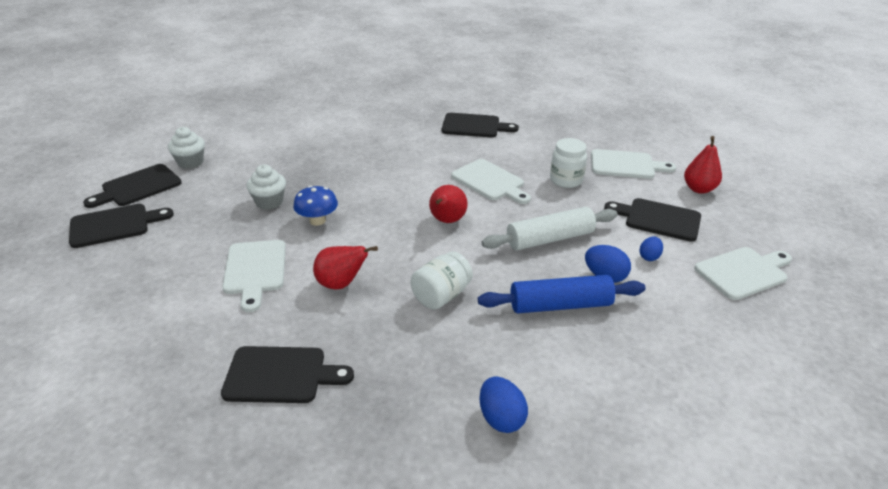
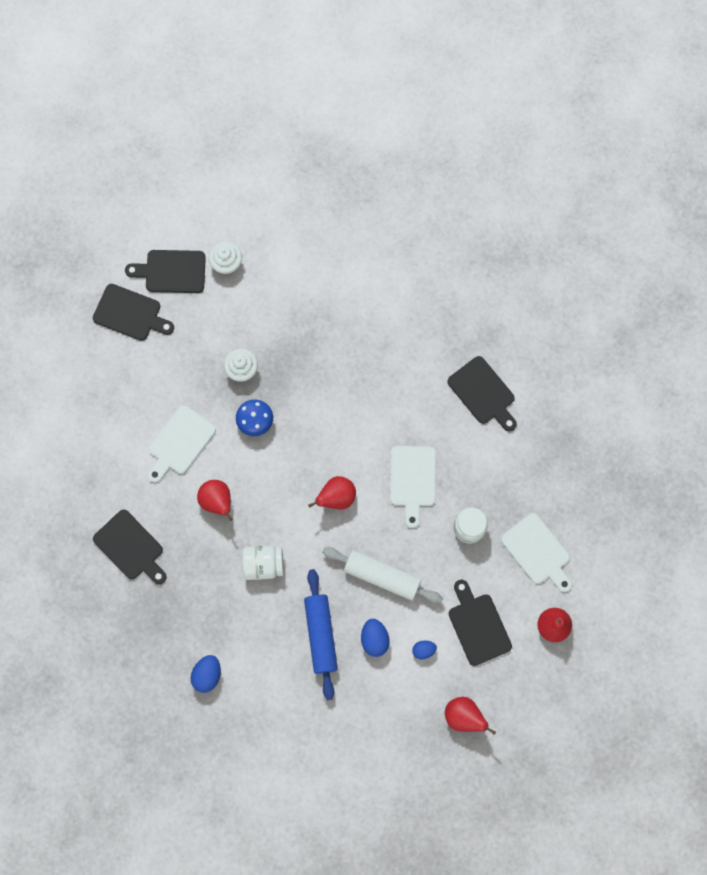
camera: 45 degrees right, 40 degrees up
blue rolling pin [478,275,646,313] -> blue rolling pin turned 45 degrees clockwise [304,569,338,700]
white cutting board [694,247,792,300] -> red pear [445,697,496,735]

